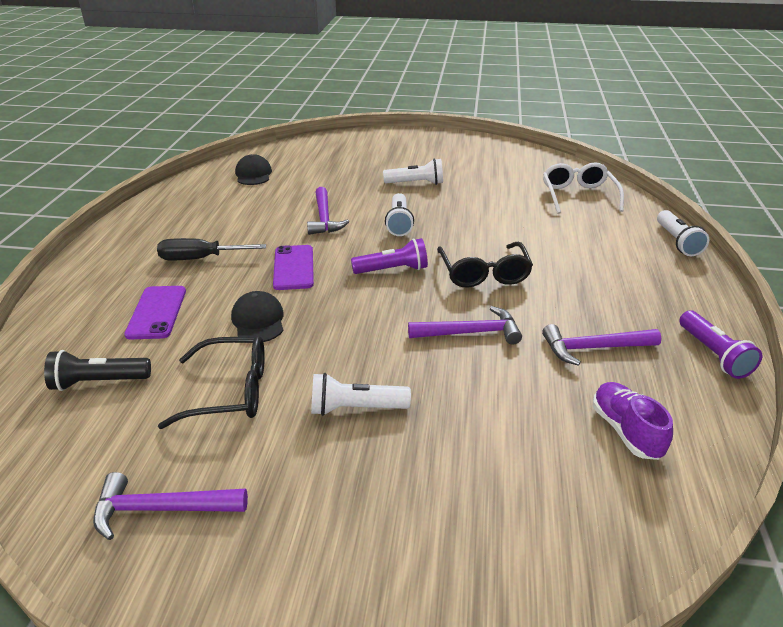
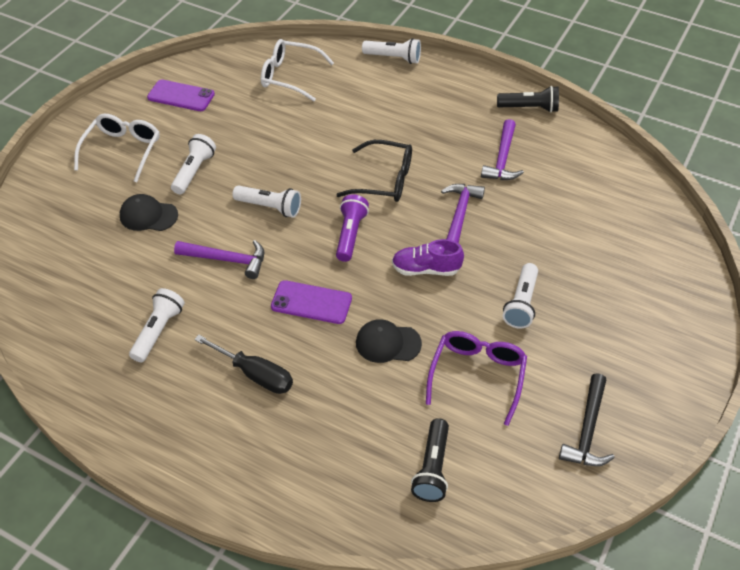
camera: 70 degrees left, 15 degrees up
purple hammer [93,472,248,540] -> black hammer [559,373,615,466]
purple phone [124,286,186,339] -> purple phone moved to [147,79,215,111]
black screwdriver [157,238,266,260] -> black screwdriver turned 75 degrees counterclockwise [194,335,293,394]
black glasses [158,335,265,429] -> purple glasses [426,331,527,426]
black cap [235,154,272,185] -> black cap moved to [120,194,178,231]
purple shoe [592,382,673,460] -> purple shoe moved to [392,239,464,276]
purple flashlight [679,310,762,379] -> black flashlight [497,86,559,113]
none -> white glasses [74,114,160,183]
none -> white flashlight [129,288,185,362]

